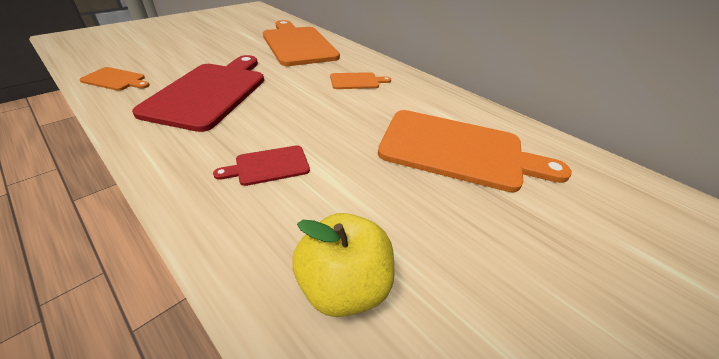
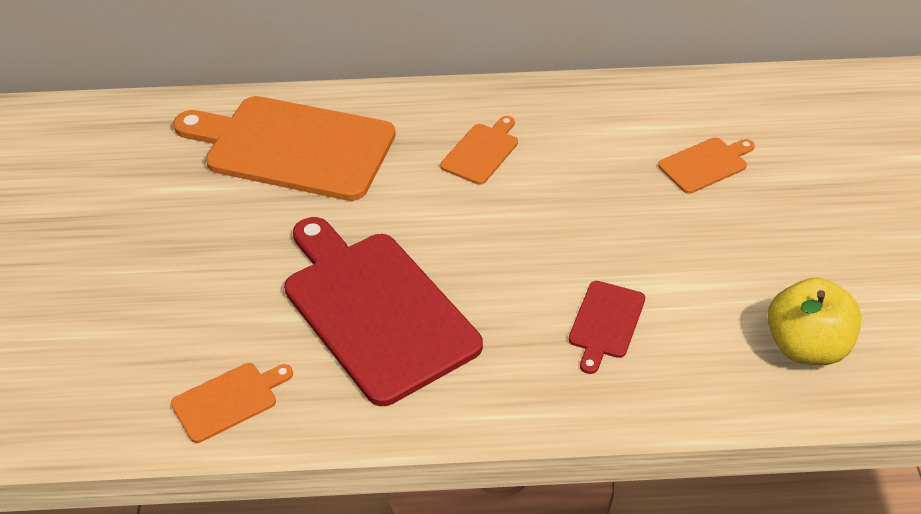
camera: 45 degrees left, 5 degrees up
orange cutting board [378,110,572,192] -> orange cutting board [658,137,755,194], size x0.45

